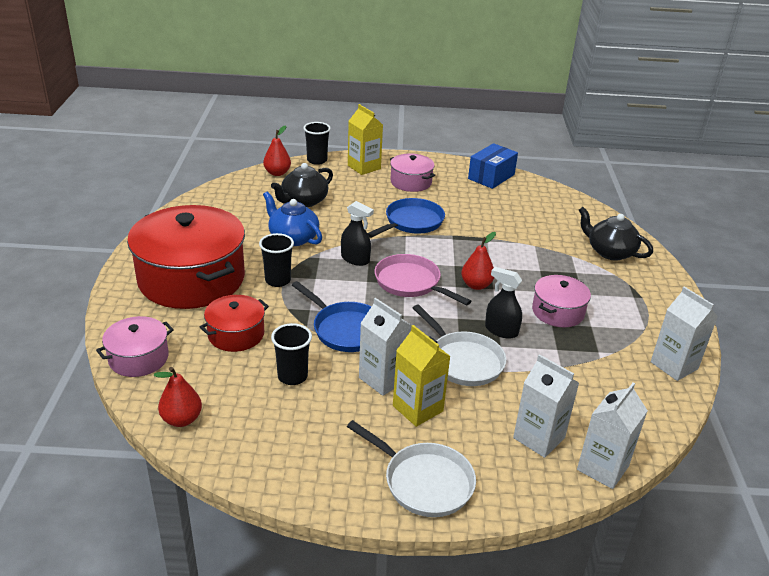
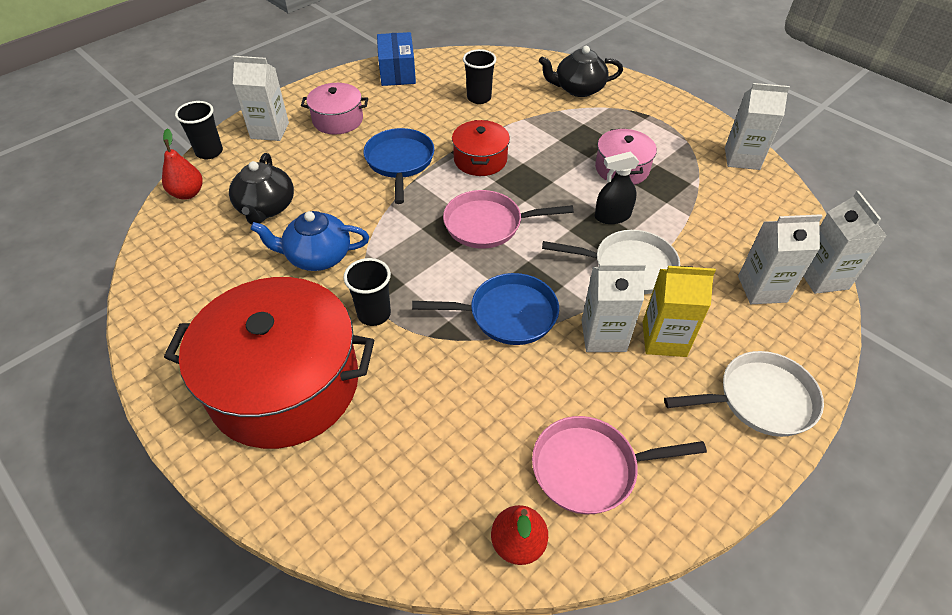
camera: 45 degrees left, 15 degrees up
pink pot [96,316,174,377] -> none
red pot [200,295,269,352] -> red pot moved to [452,120,510,176]
black cup [271,323,312,385] -> black cup moved to [463,49,496,104]
black spray bottle [341,201,374,266] -> none
yellow carton [348,104,383,175] -> white carton [232,56,289,141]
red pear [461,232,496,290] -> none
none -> pink pan [532,416,707,514]

